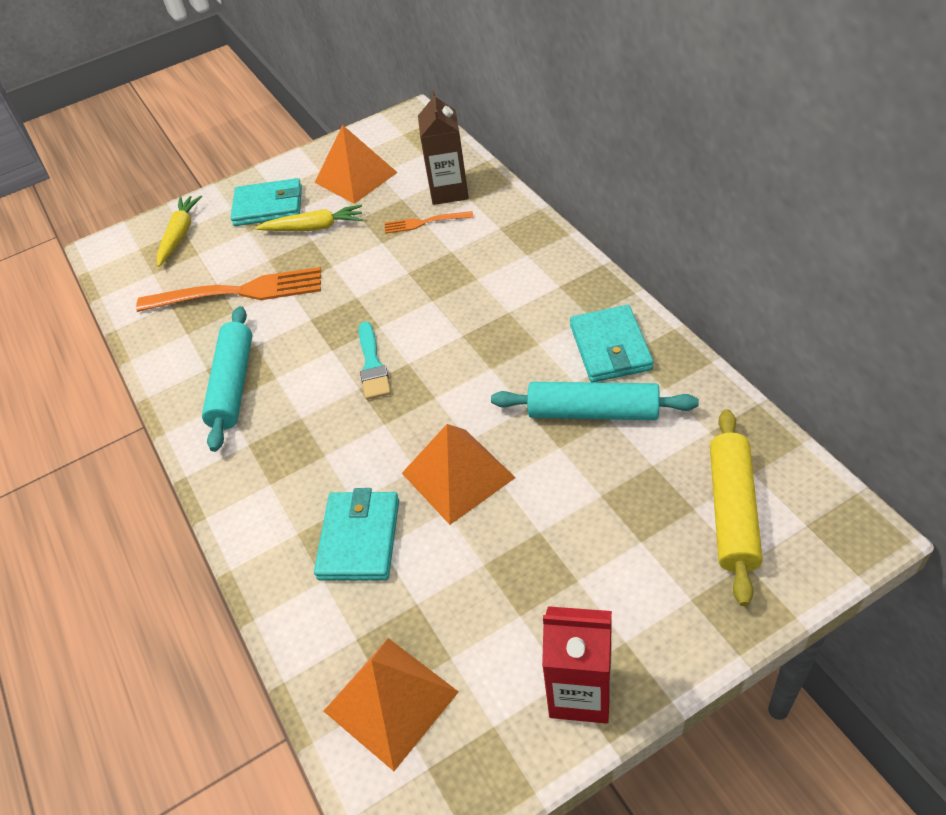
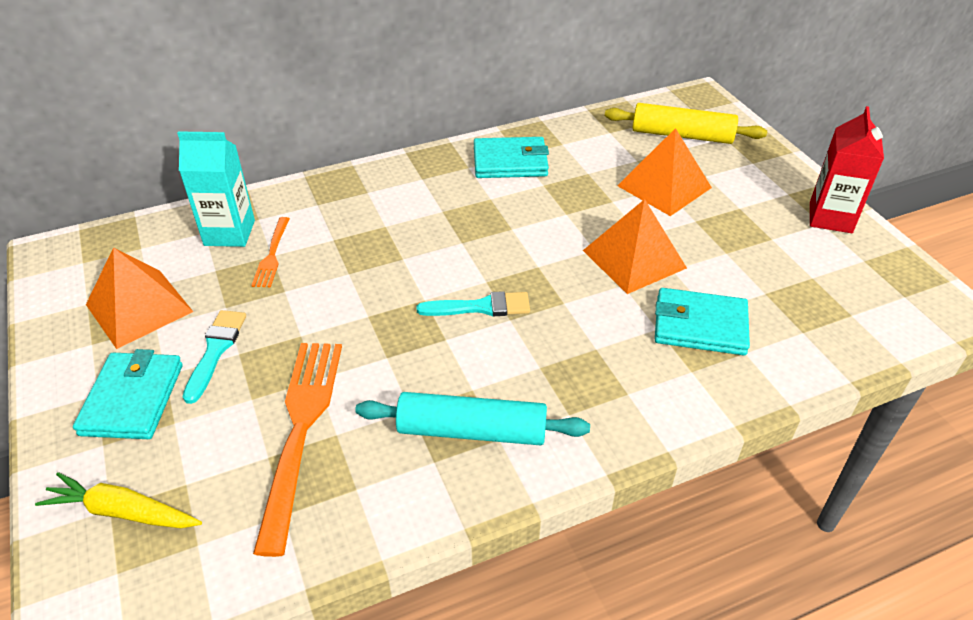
camera: 90 degrees left, 5 degrees down
yellow carrot [255,205,362,231] -> turquoise brush [183,310,246,404]
orange pyramid [323,638,459,771] -> orange pyramid moved to [617,128,712,216]
brown carton [418,90,469,205] -> turquoise carton [177,131,255,247]
turquoise rolling pin [491,382,699,420] -> none

